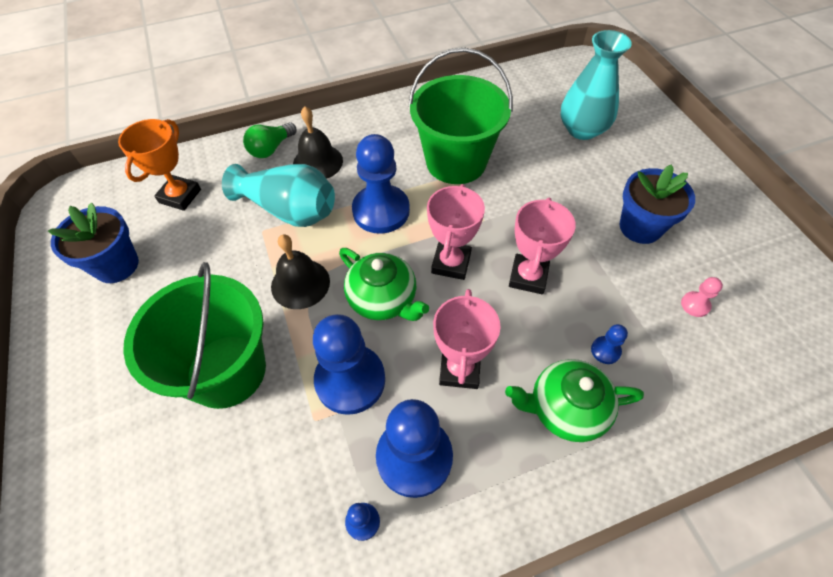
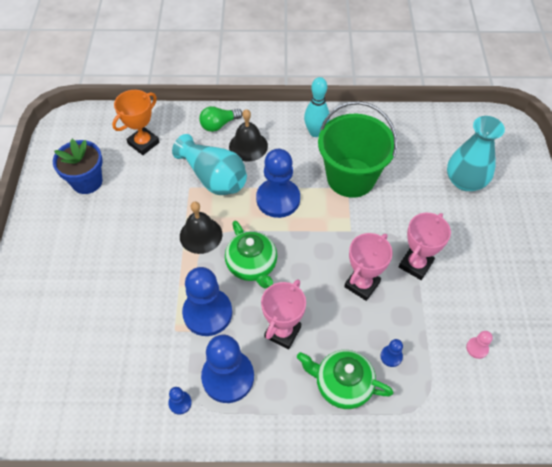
camera: 20 degrees right, 0 degrees up
green bucket [123,262,266,409] -> none
pink trophy [427,184,485,280] -> pink trophy moved to [399,213,451,280]
blue flower pot [620,165,695,244] -> none
none -> turquoise bowling pin [304,77,330,137]

